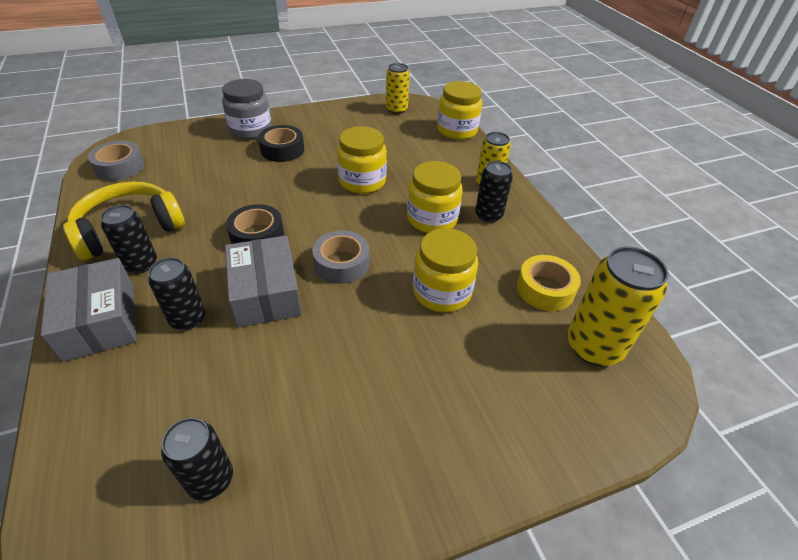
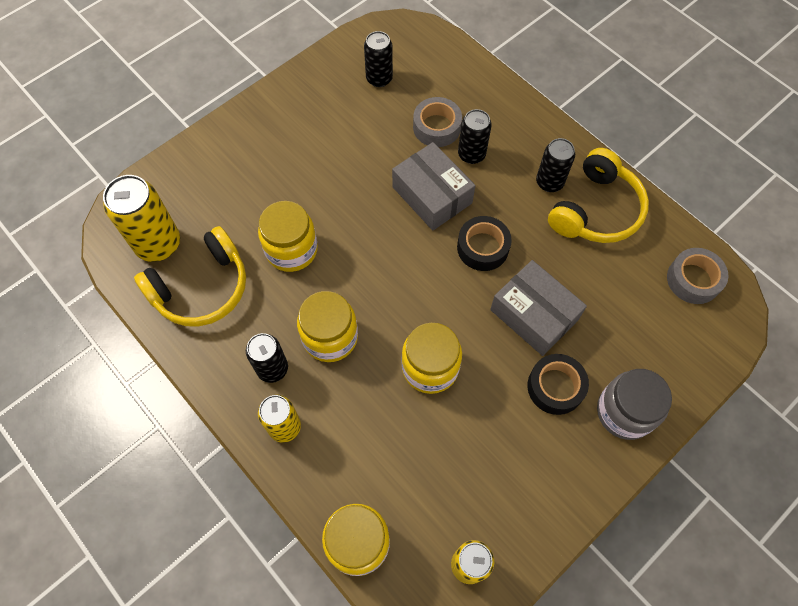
camera: 160 degrees right, 20 degrees up
grey box [41,258,137,362] -> grey box moved to [490,260,587,356]
grey tape [312,230,370,284] -> grey tape moved to [413,97,462,147]
yellow tape [517,255,581,311] -> yellow headphones [134,226,246,327]

